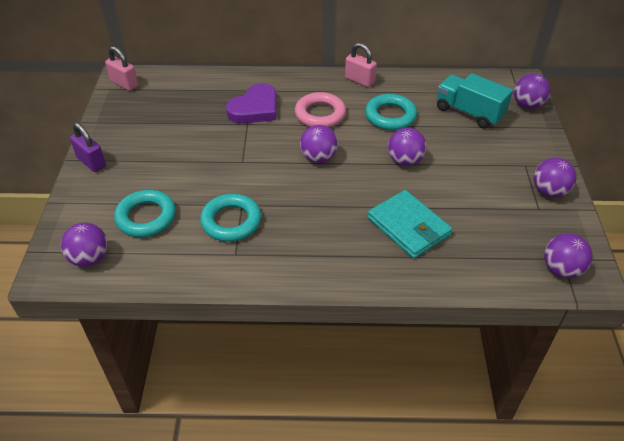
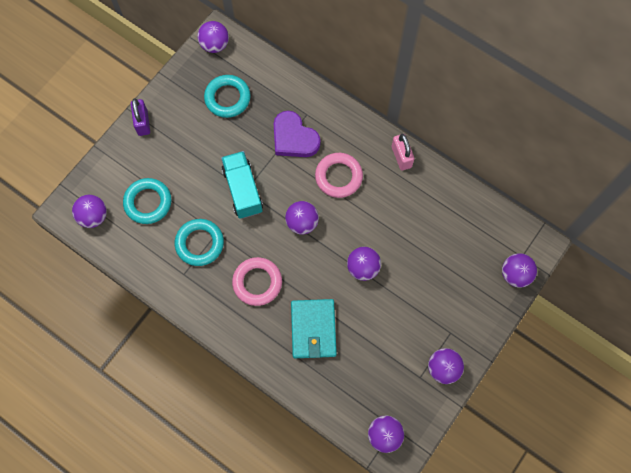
camera: 35 degrees right, 25 degrees up
pink padlock [105,46,138,91] -> purple ball [197,21,229,53]
purple heart [226,83,277,123] -> purple heart turned 60 degrees clockwise [274,111,321,157]
turquoise ring [365,94,417,130] -> turquoise ring moved to [204,75,251,118]
turquoise truck [437,73,513,129] -> turquoise truck moved to [221,151,263,219]
none -> pink ring [232,257,282,306]

